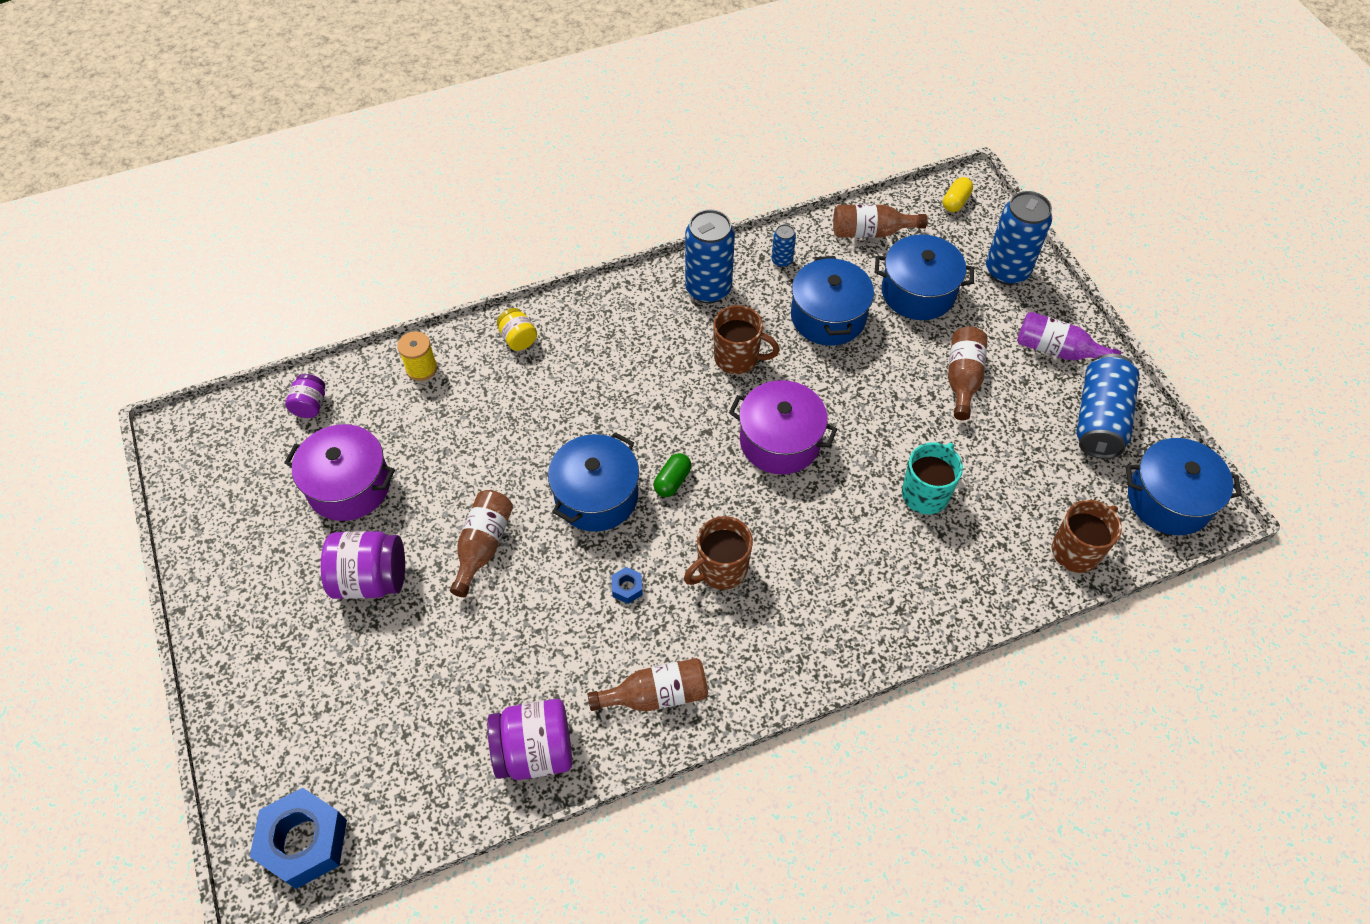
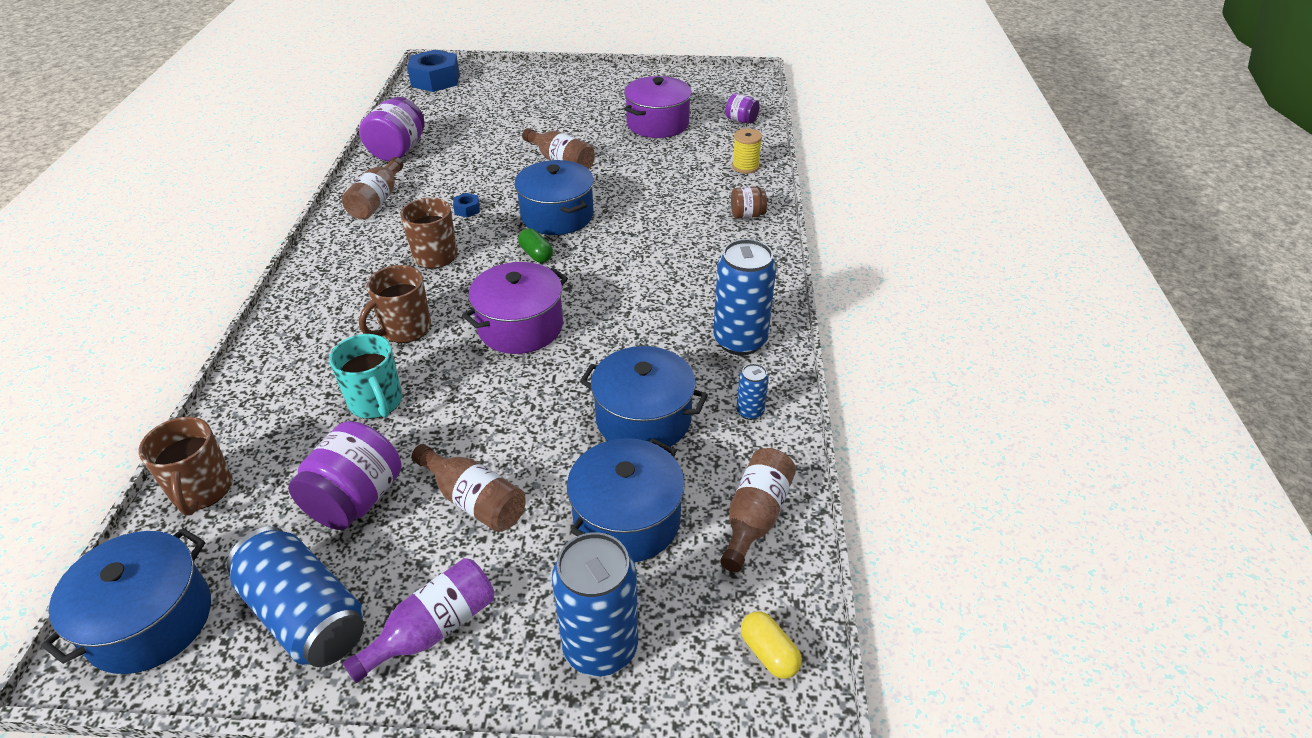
camera: 115 degrees right, 15 degrees down
purple jar [321,531,405,599] -> purple jar moved to [288,421,402,530]
yellow jar [497,308,537,351] -> brown jar [731,187,767,219]
brown mug [713,305,780,374] -> brown mug moved to [359,265,431,343]

